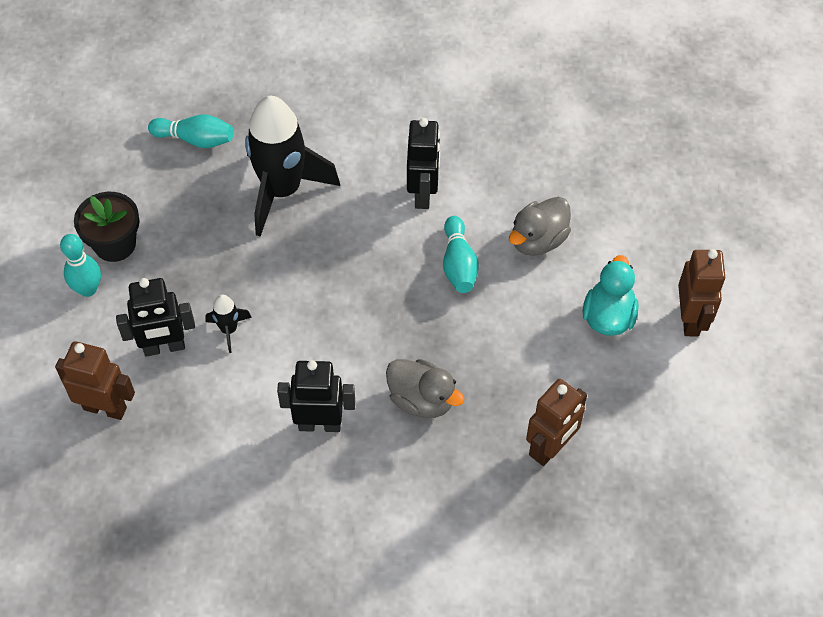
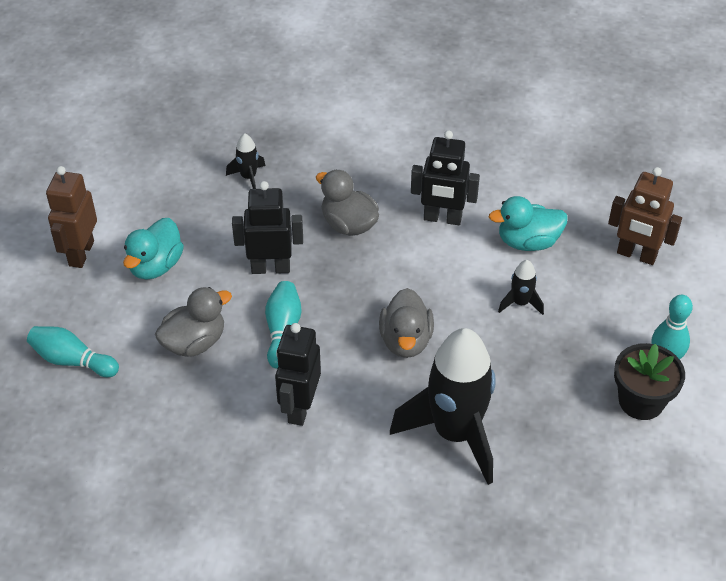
camera: 170 degrees left, 10 degrees down
black robot [116,278,195,356] -> black robot moved to [232,181,303,274]
turquoise bowling pin [148,115,233,148] -> turquoise bowling pin moved to [27,326,119,377]
brown robot [526,379,587,466] -> black rocket [226,133,265,189]
none -> grey duck [379,288,434,358]
none -> turquoise duck [489,196,568,251]

